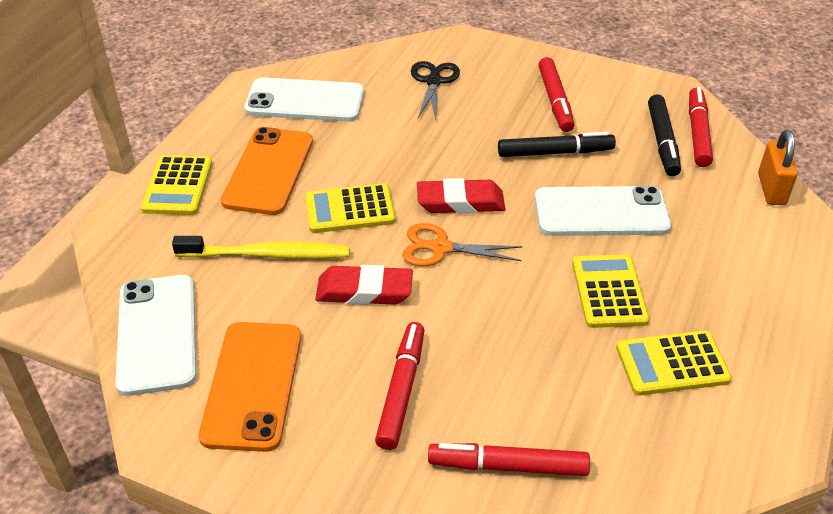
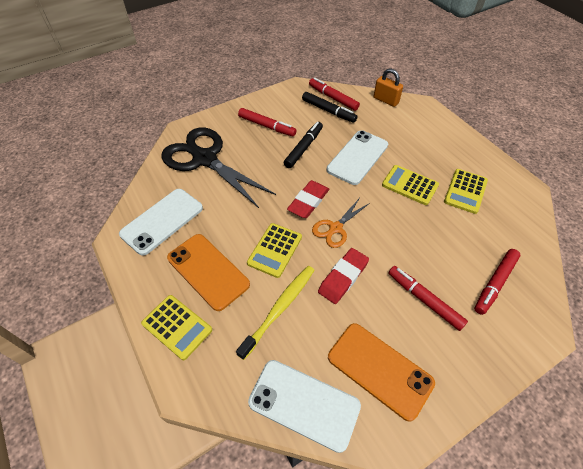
camera: 55 degrees left, 10 degrees up
black scissors [411,61,460,119] -> black scissors [161,128,276,208], size x2.03

